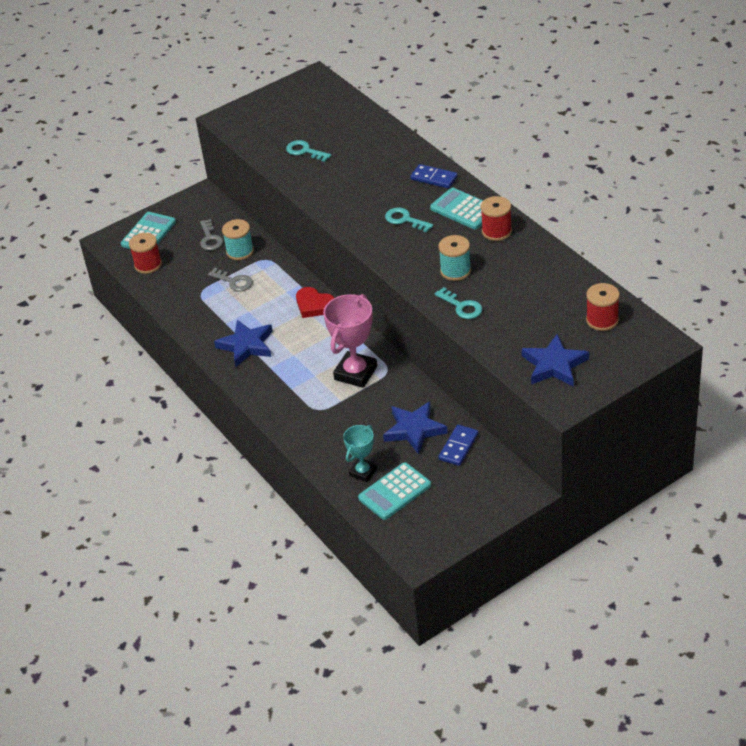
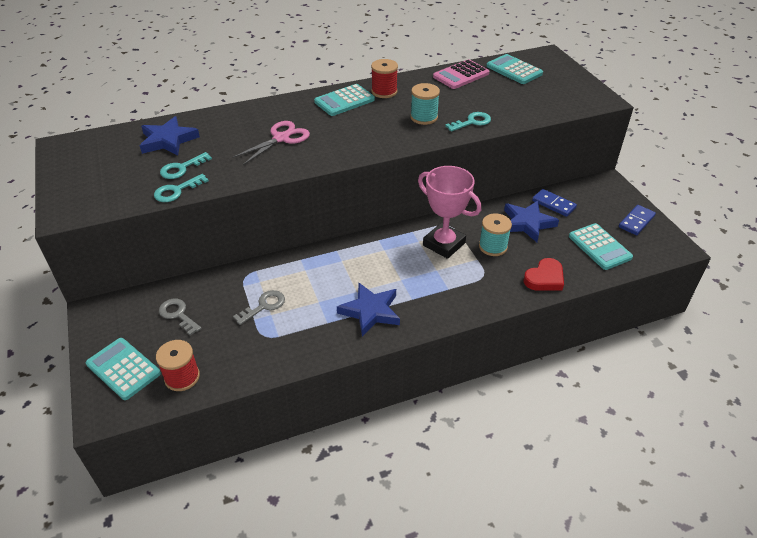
camera: 80 degrees left, 0 degrees up
grey key [200,219,223,250] -> grey key turned 135 degrees counterclockwise [159,299,201,336]
turquoise spool [222,219,254,260] -> turquoise spool moved to [479,213,512,256]
red heart [296,287,334,318] -> red heart moved to [523,258,564,291]
turquoise trophy [343,425,377,482] -> none
turquoise key [385,207,434,233] -> turquoise key moved to [154,174,209,202]
blue domino [410,164,458,188] -> blue domino moved to [619,205,656,235]
blue star [522,334,589,386] -> blue star moved to [140,116,200,156]
red spool [586,283,620,331] -> turquoise calculator [486,54,543,84]
none -> pink scissors [232,121,310,165]
none -> pink calculator [433,59,489,89]

